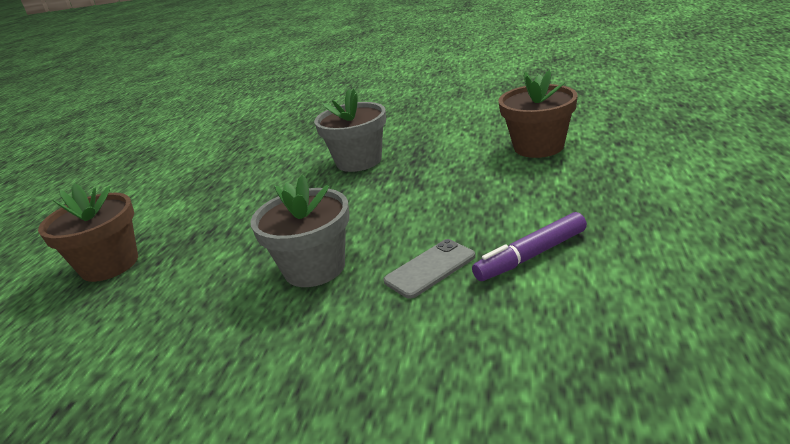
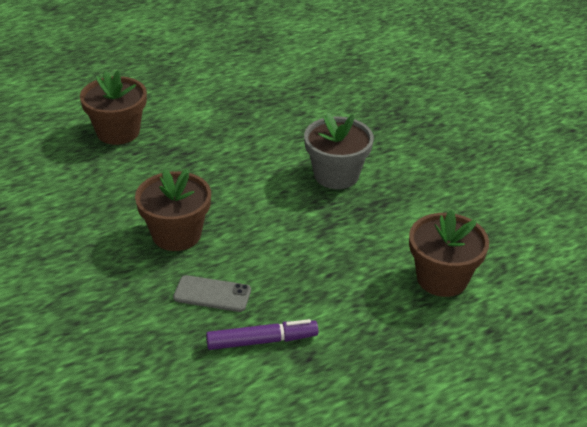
camera: 45 degrees right, 10 degrees up
grey flower pot [250,175,350,287] -> brown flower pot [135,168,211,251]
purple marker [472,212,587,281] -> purple marker turned 150 degrees clockwise [206,319,318,350]

